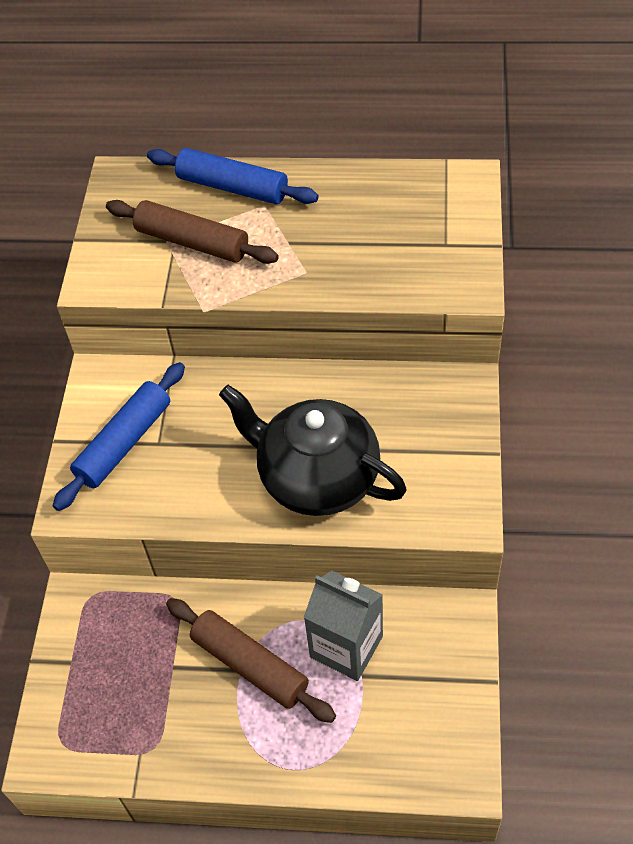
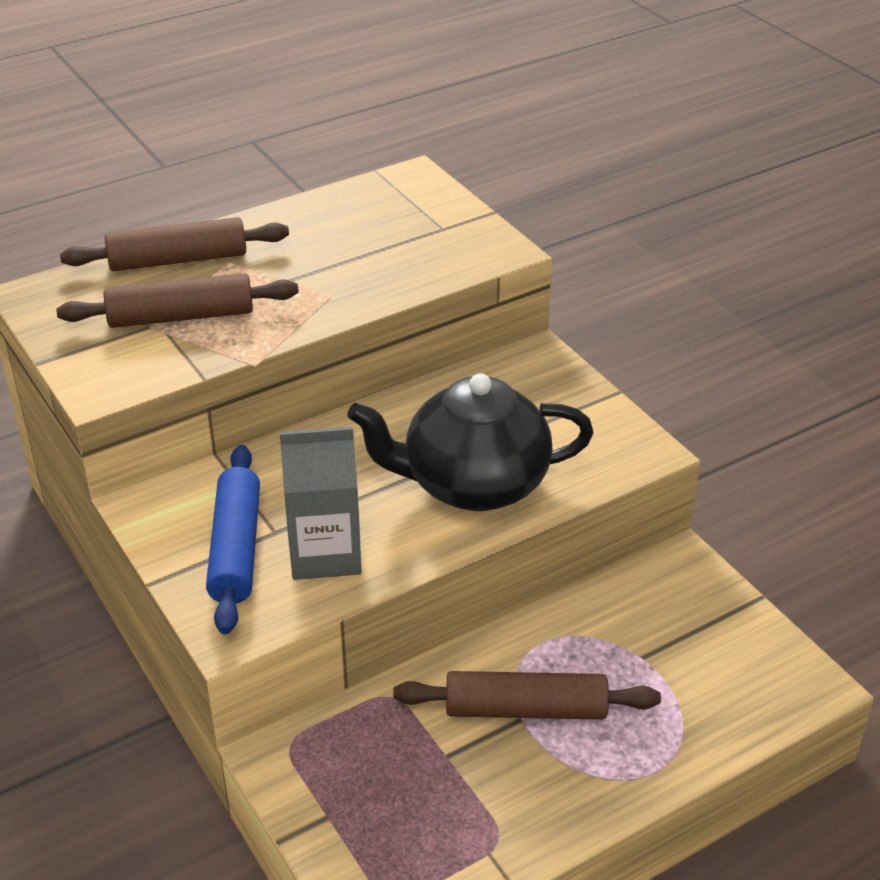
camera: 40 degrees left, 15 degrees down
blue rolling pin [147,148,319,204] -> brown rolling pin [60,217,289,271]
grey carton [304,571,383,681] -> grey carton moved to [280,427,362,580]

